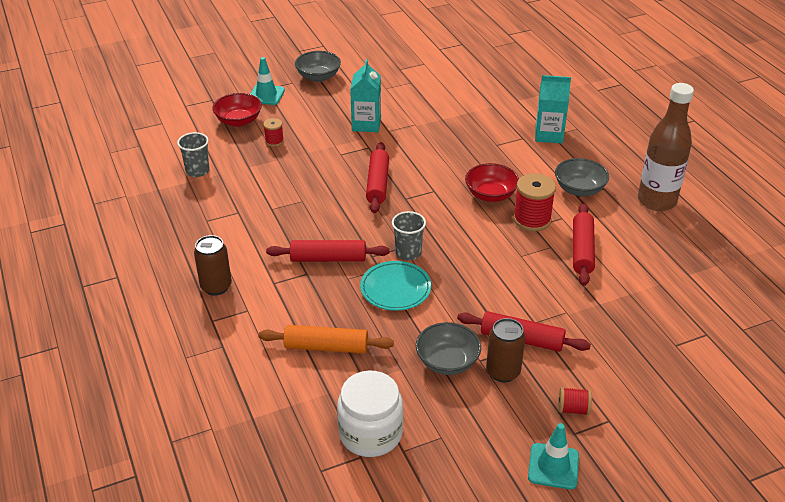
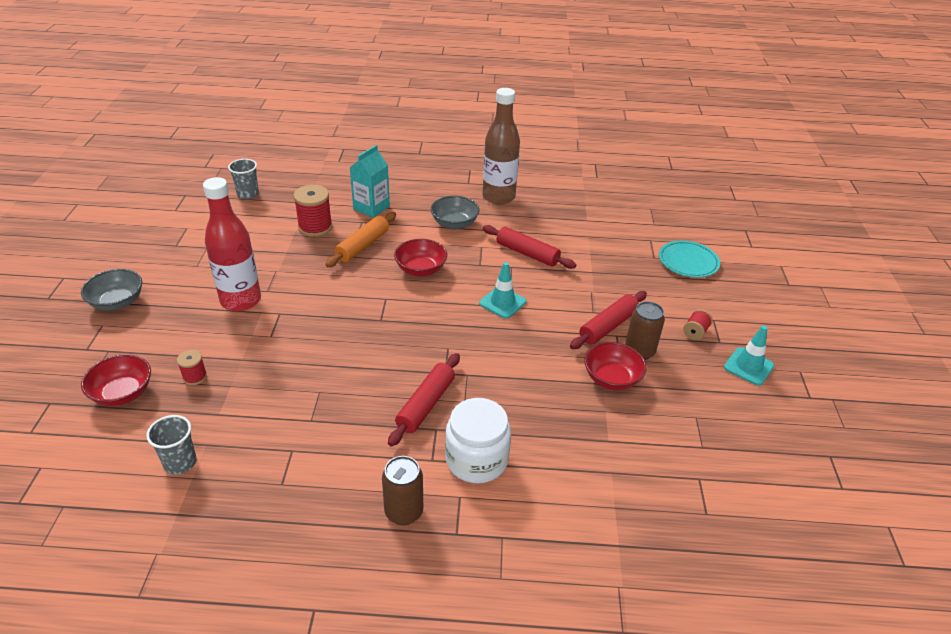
camera: 65 degrees left, 0 degrees up
turquoise traffic cone [250,57,285,105] -> turquoise traffic cone moved to [479,262,527,319]
orange rolling pin [258,325,394,354] -> orange rolling pin moved to [325,212,396,267]
white jar [337,371,403,457] -> white jar moved to [445,398,511,483]
turquoise carton [350,59,381,132] -> red bottle [203,177,261,311]
turquoise plate [360,261,431,311] -> turquoise plate moved to [659,240,720,278]
red rolling pin [366,142,389,213] -> none
grey cup [392,211,426,261] -> grey cup moved to [228,159,259,199]
grey bowl [416,322,481,375] -> red bowl [584,342,647,390]
red spool [513,173,556,232] -> red spool moved to [293,185,332,237]

